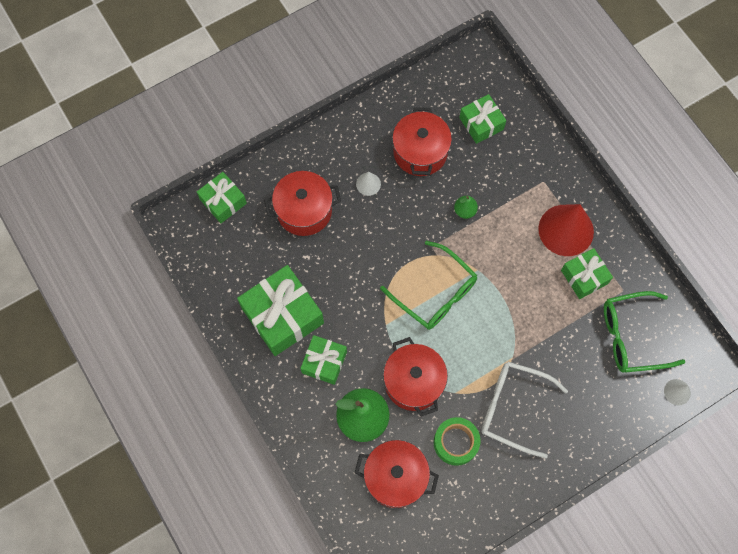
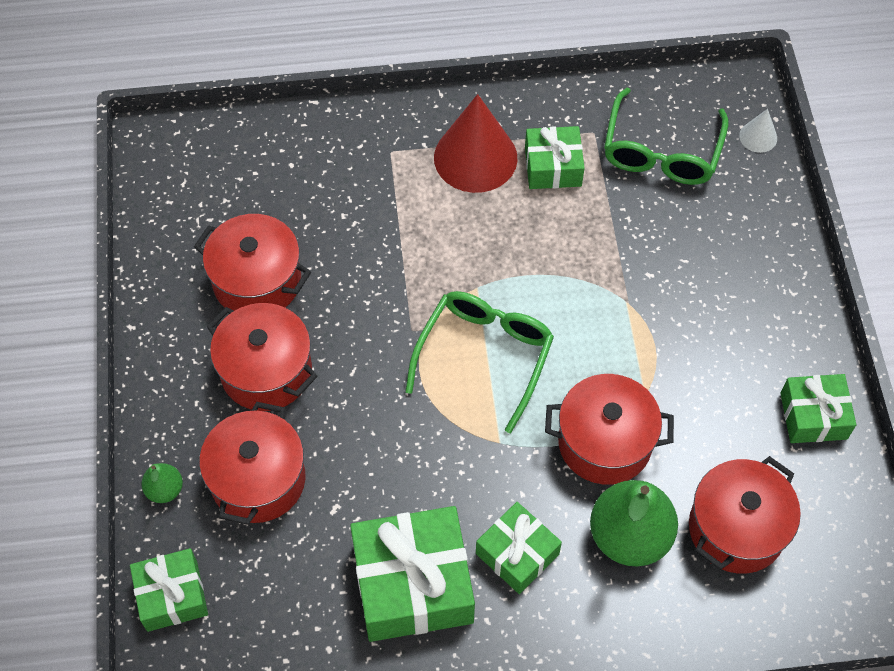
camera: 65 degrees left, 10 degrees down
white cone [356,172,381,196] -> red pot [206,303,317,411]
green glasses [380,241,477,330] -> green glasses turned 45 degrees counterclockwise [405,291,554,433]
green tape [434,417,481,466] -> none
green pear [454,196,478,219] -> green pear moved to [141,463,183,503]
green gift [459,94,506,144] -> green gift moved to [780,374,857,443]
white glasses [481,362,568,458] -> none

